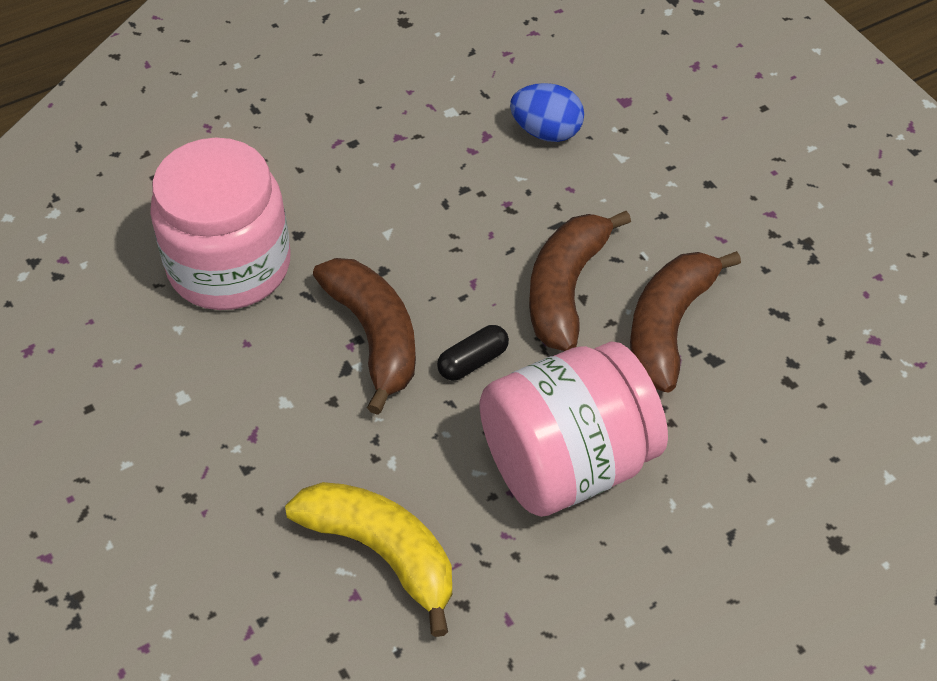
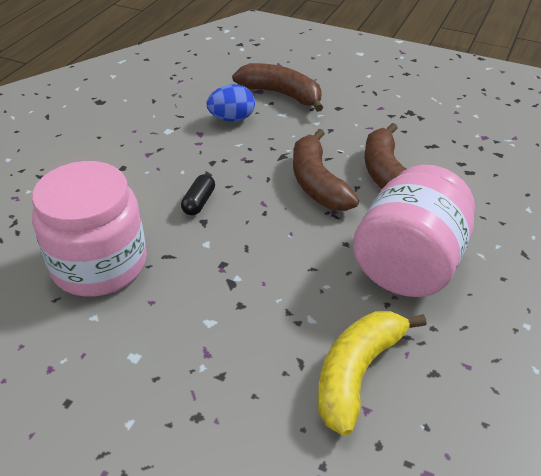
camera: 35 degrees left, 10 degrees down
yellow banana [285,482,452,637] -> yellow banana turned 60 degrees counterclockwise [318,311,427,436]
brown banana [313,258,416,415] -> brown banana moved to [232,63,323,112]
black capsule [437,325,509,380] -> black capsule moved to [181,174,215,215]

